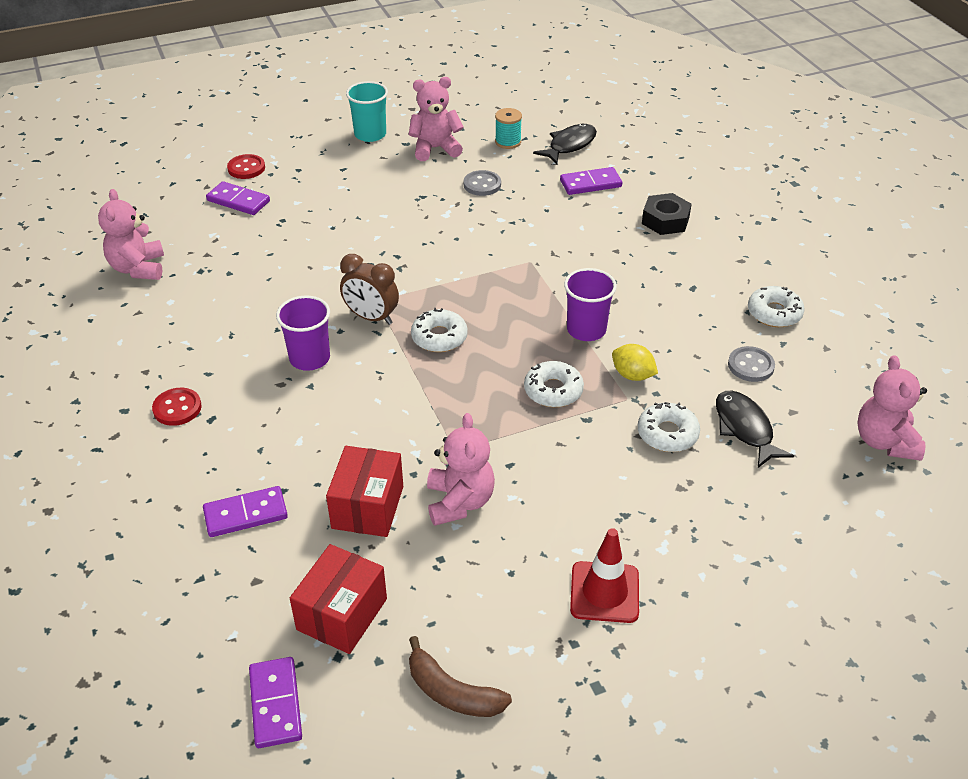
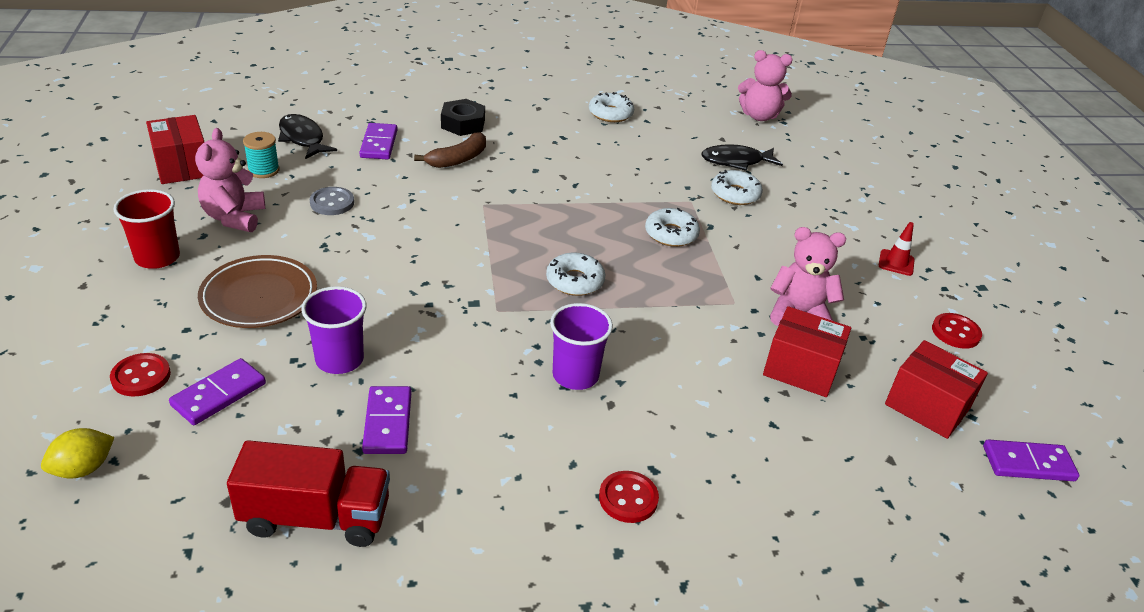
camera: 80 degrees left, 5 degrees down
pink teddy bear [98,189,164,280] -> red truck [227,440,390,547]
purple domino [203,486,288,537] -> purple domino moved to [362,386,411,454]
brown clock [340,254,399,325] -> none
turquoise cup [346,81,388,142] -> red cup [113,189,180,269]
brown banana [409,636,512,717] -> brown banana moved to [414,132,486,168]
purple cup [564,268,617,341] -> purple cup moved to [301,286,366,374]
red traffic cone [570,528,639,623] -> red traffic cone [879,222,915,276], size x0.64
yellow lemon [612,344,658,381] -> yellow lemon moved to [41,428,115,478]
grey button [728,346,775,382] -> none
none -> red box [146,115,204,184]
none -> brown plate [198,255,317,328]
none -> red button [932,313,982,349]

